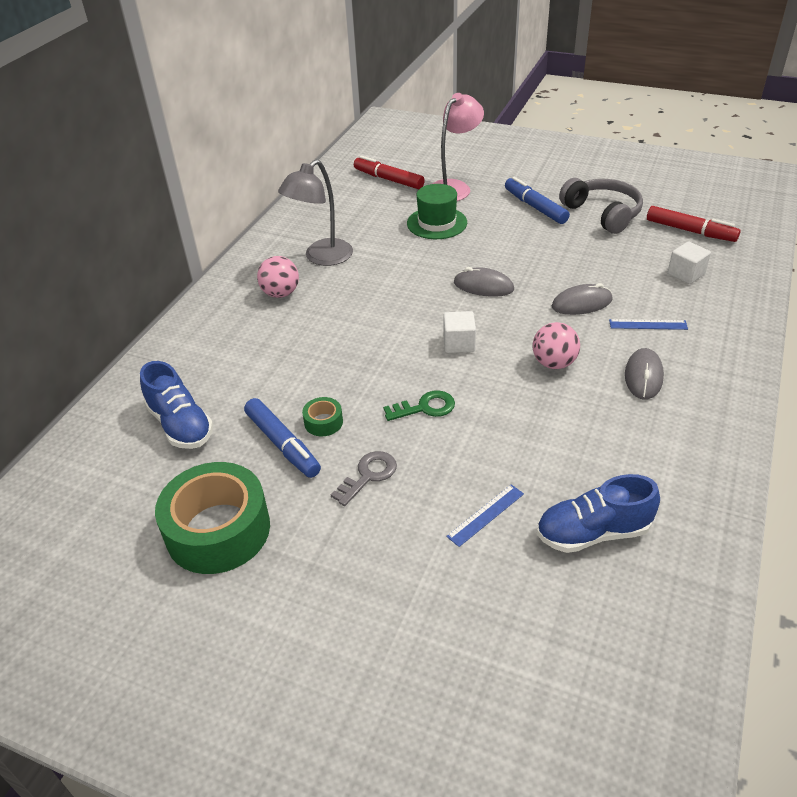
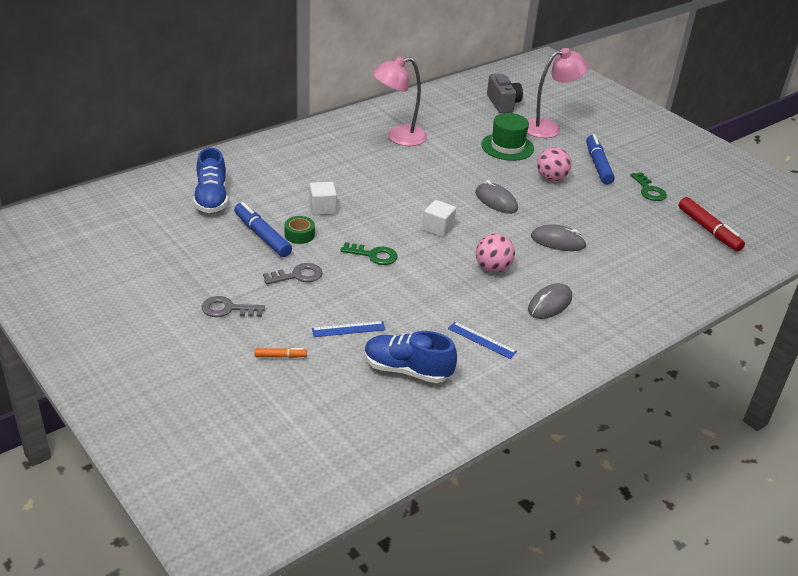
camera: 25 degrees right, 5 degrees down
green tape [155,462,270,574] -> none
blue marker [244,398,321,478] -> blue marker turned 150 degrees clockwise [234,202,292,257]
pink ball [257,256,299,298] -> pink ball moved to [537,147,571,181]
grey lamp [278,159,353,266] -> pink lamp [373,56,427,146]
red marker [354,155,425,189] -> grey camera [487,73,523,113]
grey headphones [559,178,643,234] -> green key [631,172,667,201]
blue ruler [609,319,688,330] -> blue ruler moved to [448,322,517,359]
white cube [668,241,711,284] -> white cube moved to [309,182,337,215]
none -> grey key [202,296,265,317]
none -> orange marker [255,348,307,358]

